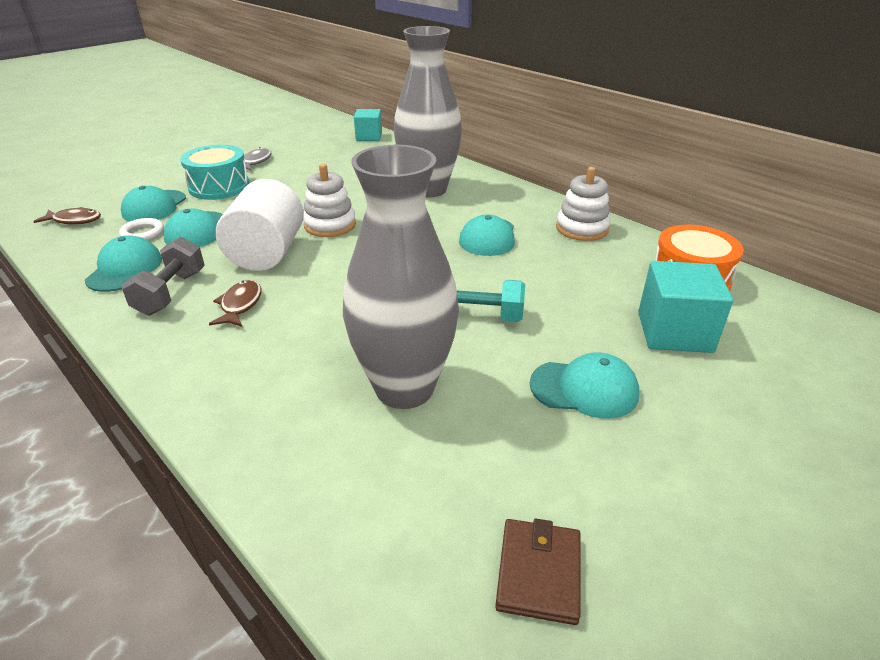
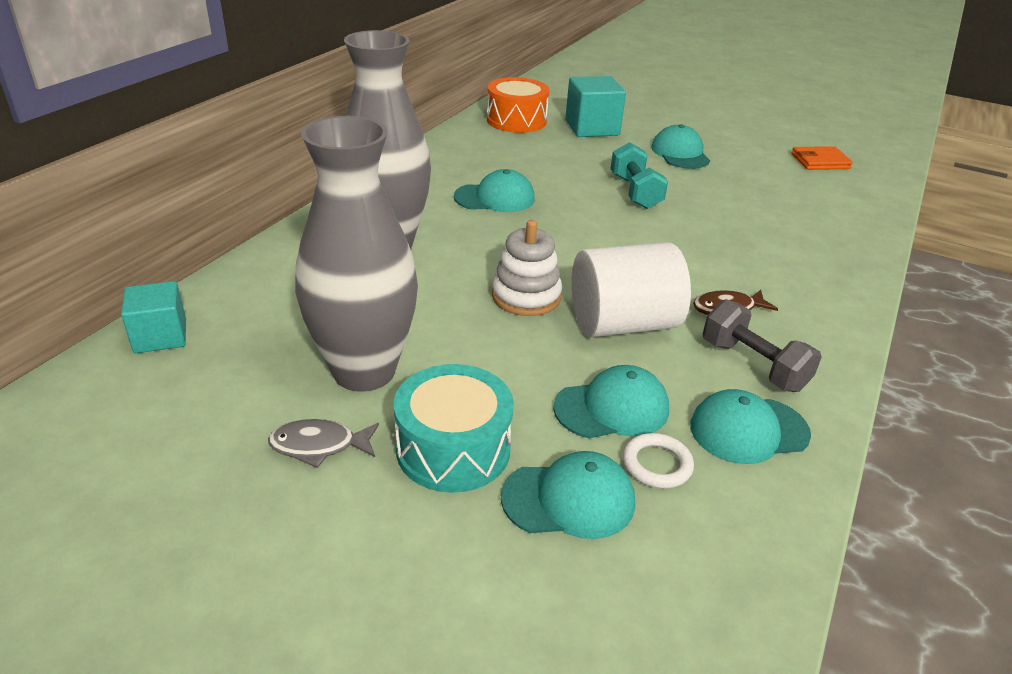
camera: 110 degrees left, 0 degrees up
brown fish [33,207,101,225] -> none
grey dumbbell [121,237,205,316] -> grey dumbbell turned 60 degrees clockwise [703,299,822,392]
grey vase [343,145,459,409] -> grey vase moved to [295,116,418,392]
brown wallet [495,518,581,625] -> orange wallet [791,146,853,170]
white stacking toy [556,167,611,241] -> none

